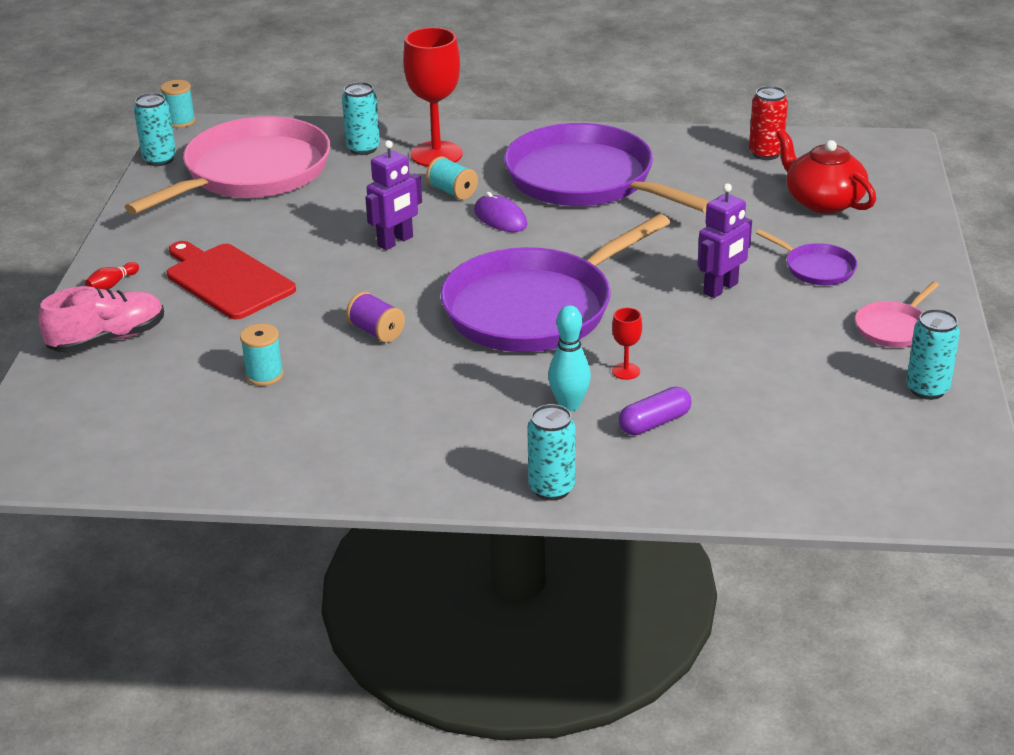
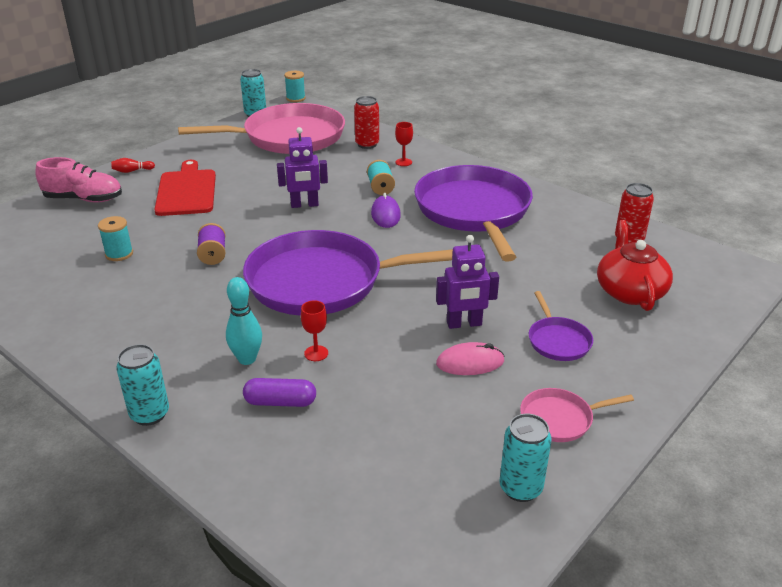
camera: 35 degrees right, 0 degrees up
turquoise can [342,82,380,155] -> red can [354,96,379,149]
red goblet [403,27,463,167] -> red goblet [395,122,413,166], size x0.44
none -> pink mouse [436,342,505,375]

